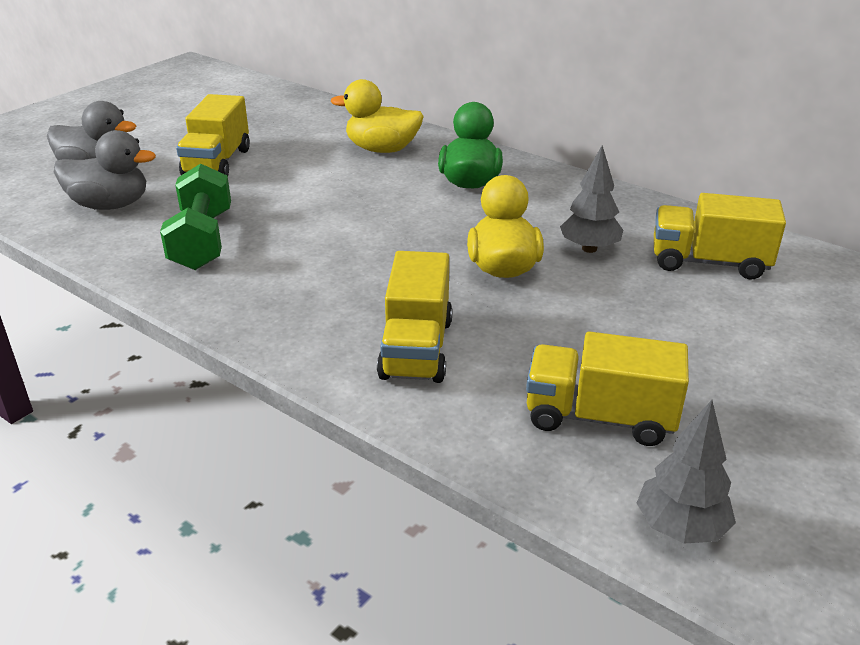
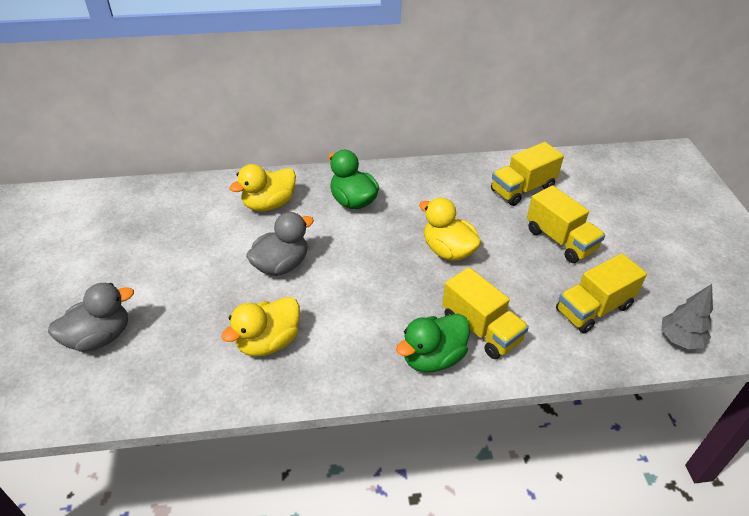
camera: 45 degrees left, 10 degrees up
grey duck [54,130,156,210] -> grey duck moved to [246,212,314,276]
green dumbbell [160,164,231,270] -> yellow duck [221,297,300,356]
yellow truck [176,94,250,176] -> yellow truck moved to [527,185,605,263]
grey tree [560,145,623,253] -> none
none -> green duck [396,314,470,372]

